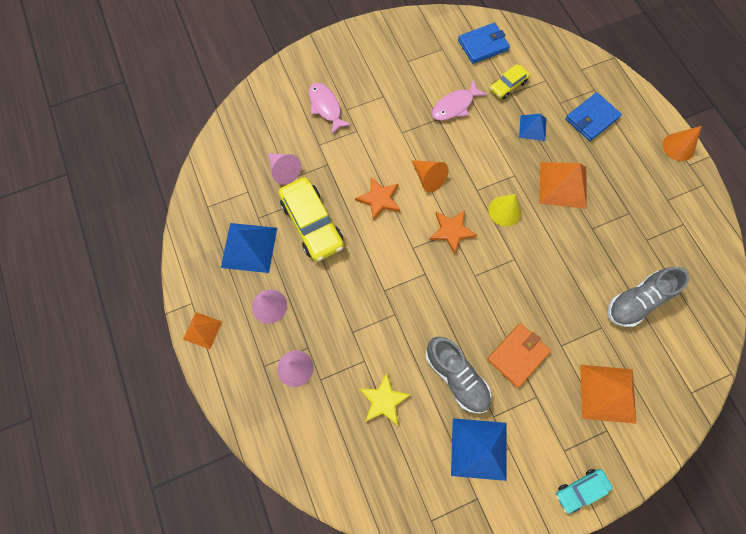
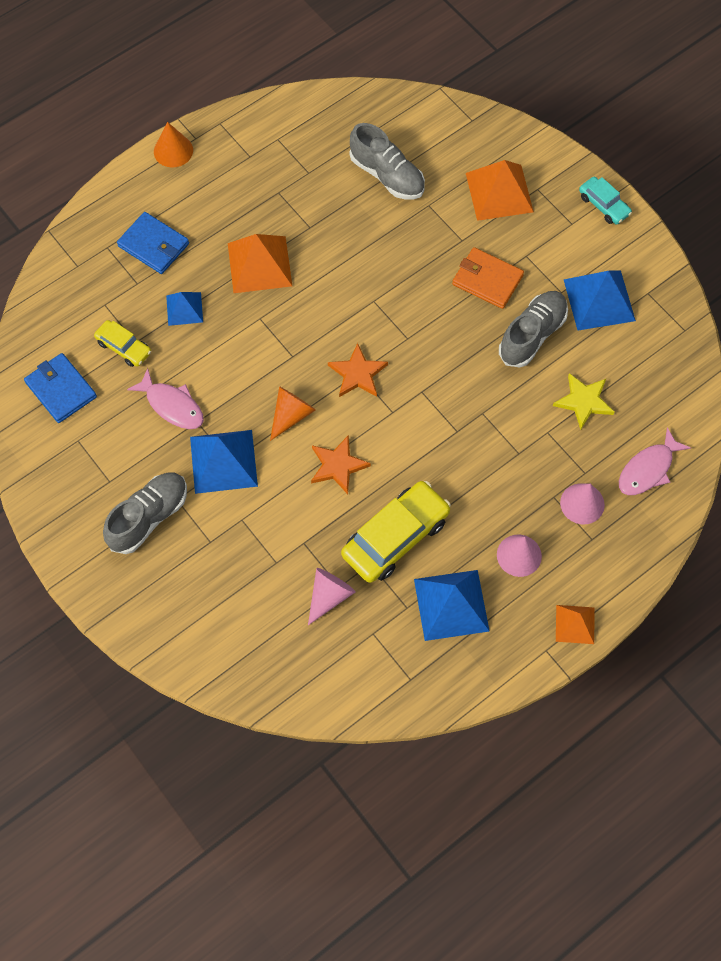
camera: 105 degrees left, 5 degrees down
pink fish [309,83,352,134] -> pink fish moved to [619,427,691,495]
yellow cone [488,194,522,226] -> none
none -> grey shoe [103,473,187,554]
none -> blue pyramid [190,430,258,494]

